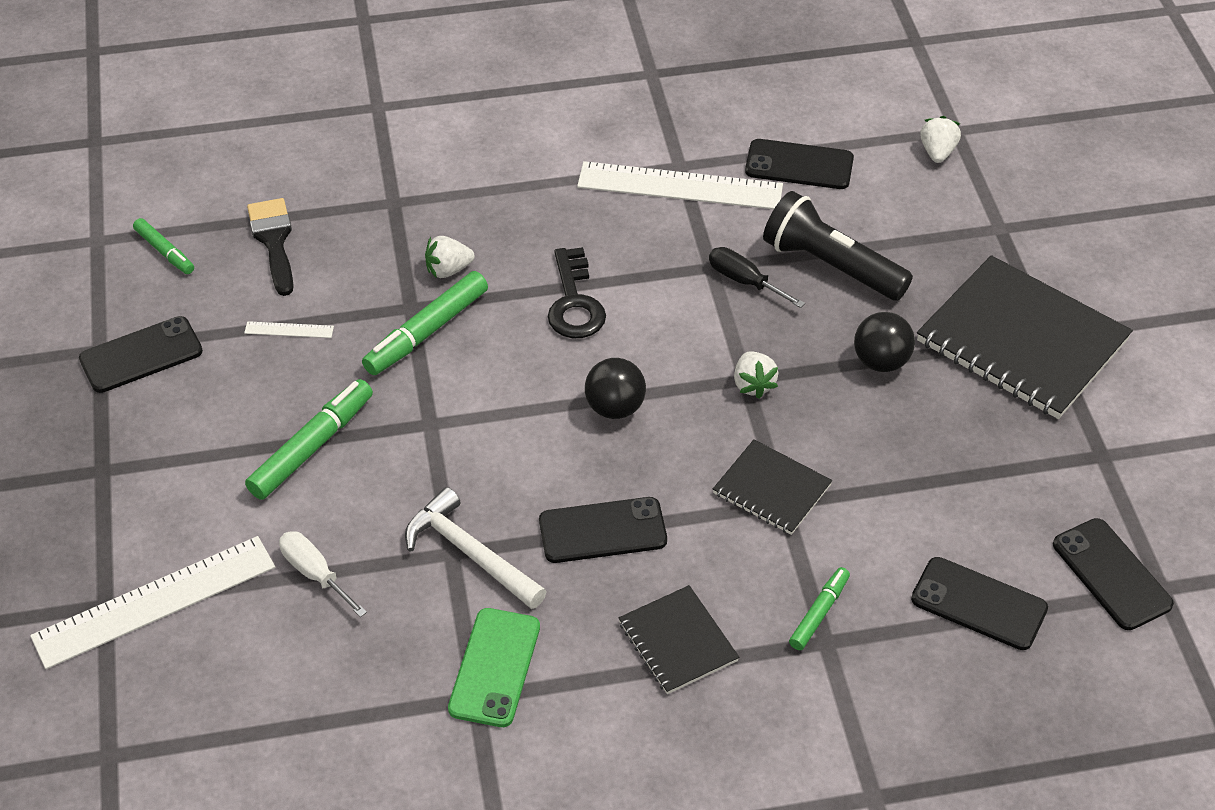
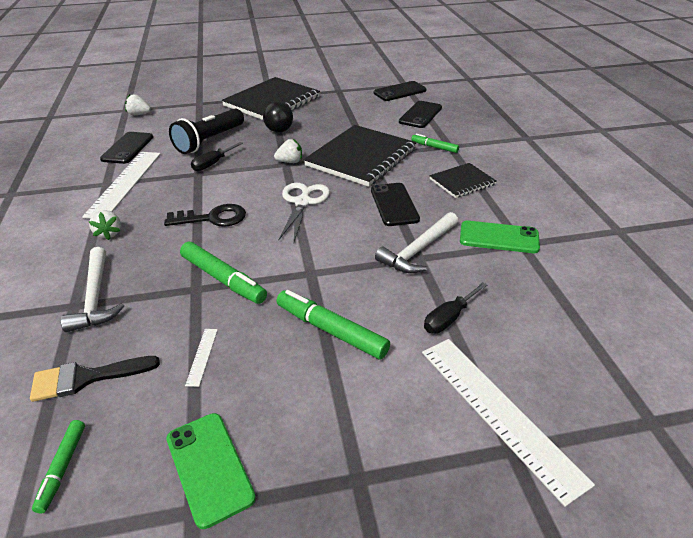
camera: 90 degrees left, 10 degrees down
black phone [79,316,203,393] -> green phone [166,413,256,529]
green marker [133,218,194,274] -> green marker turned 135 degrees clockwise [32,420,85,513]
white screwdriver [279,531,367,617] -> black screwdriver [424,282,487,334]
white strawberry [425,236,475,278] -> white strawberry moved to [89,210,121,240]
black ball [585,358,646,419] -> white scissors [278,183,330,242]
black notebook [713,440,832,535] -> black notebook [303,125,417,187], size x1.90
none -> white hammer [61,247,124,332]

